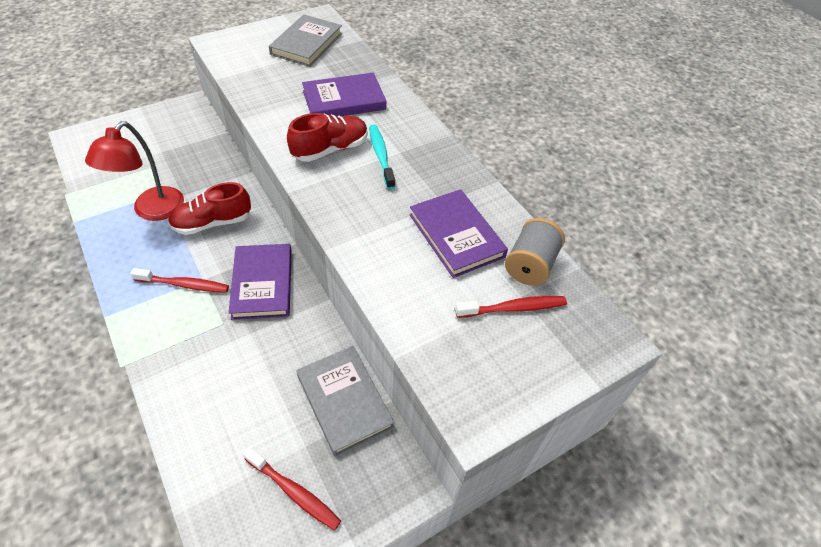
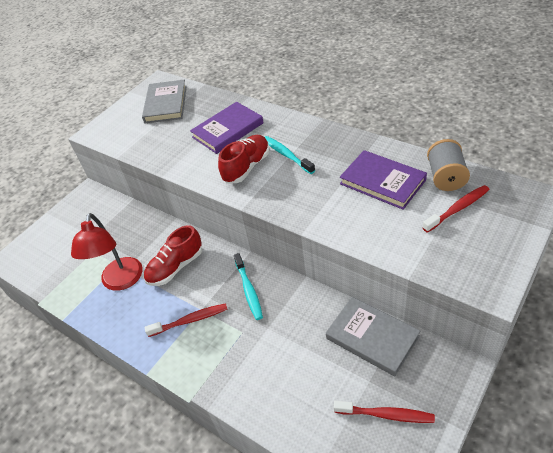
camera: 15 degrees left, 5 degrees down
purple book [228,244,292,320] -> turquoise toothbrush [234,253,263,320]

